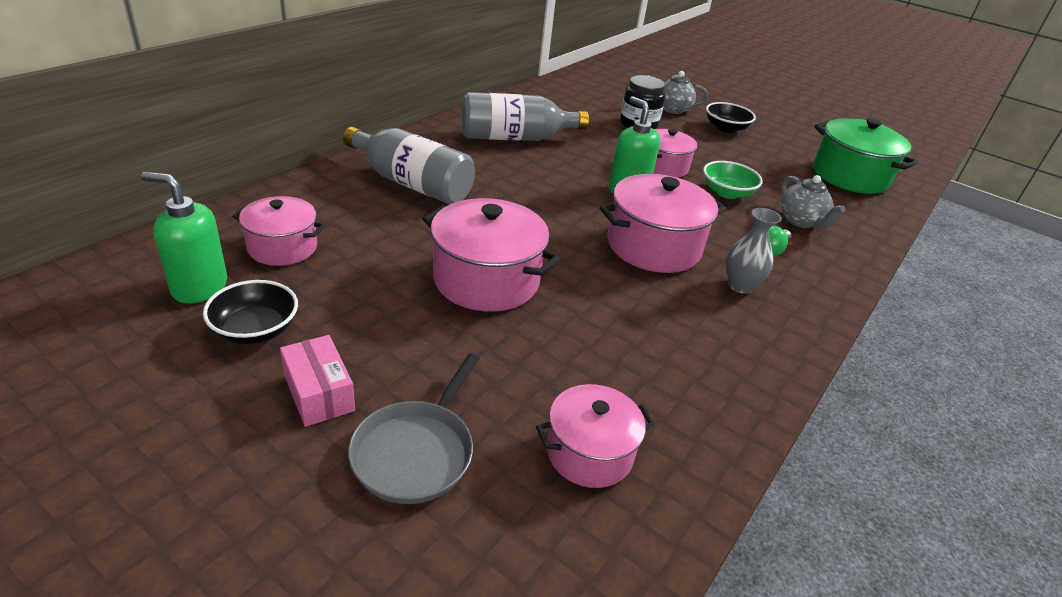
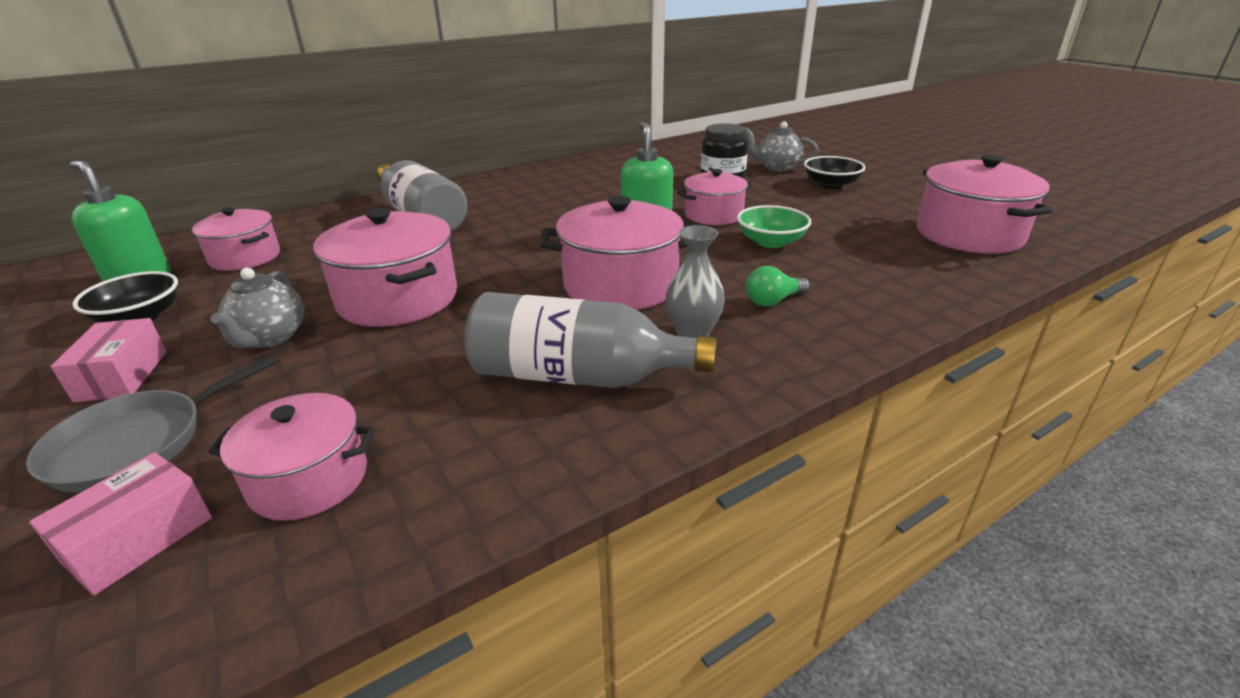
camera: 25 degrees right, 5 degrees down
grey bottle [461,92,589,141] -> grey bottle moved to [465,292,717,388]
grey teapot [780,175,845,228] -> grey teapot moved to [210,268,304,348]
green pot [813,118,918,194] -> pink pot [917,154,1053,254]
none -> pink box [29,452,212,596]

